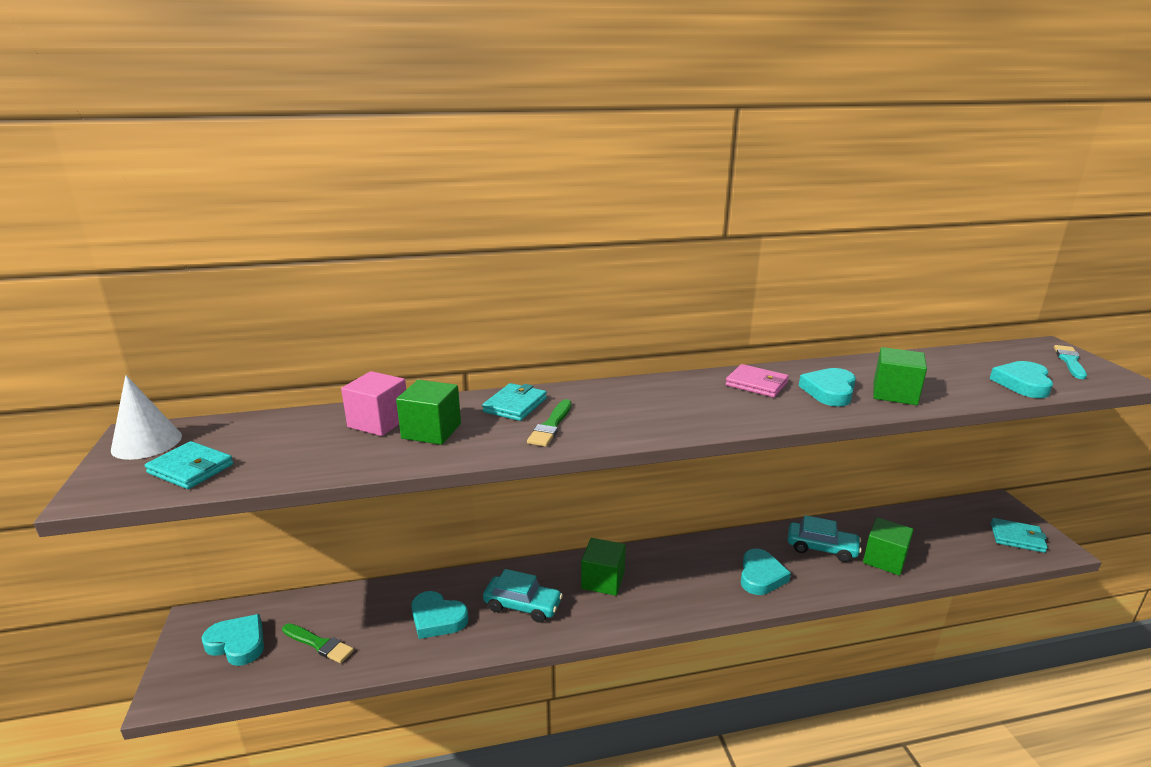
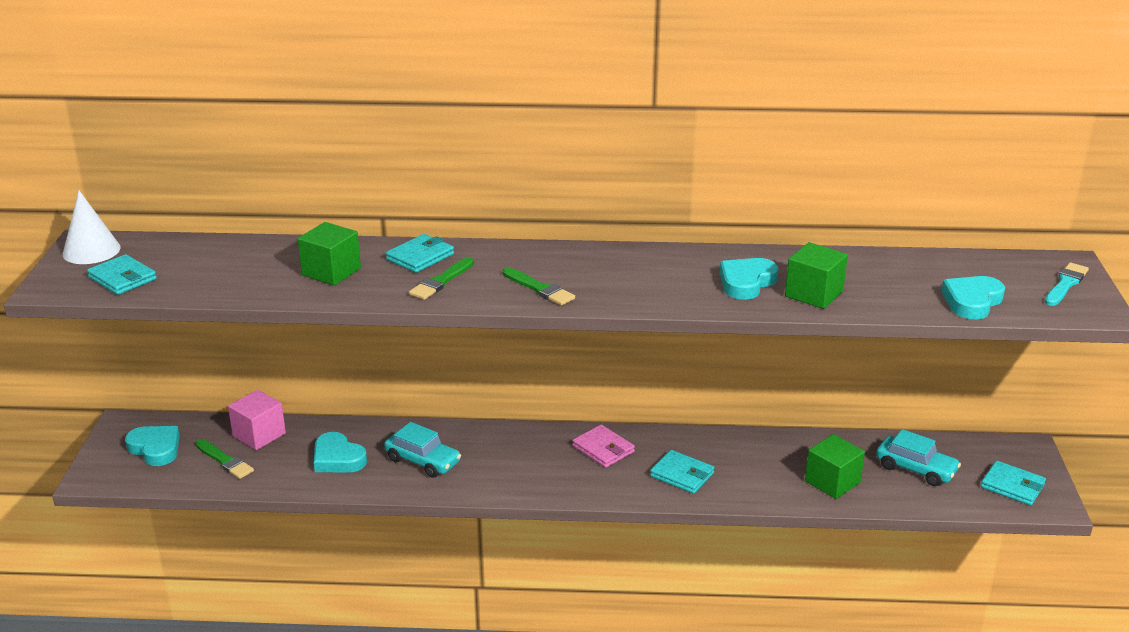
camera: 15 degrees right, 5 degrees up
pink cube [341,371,406,436] -> pink cube moved to [228,390,286,450]
green cube [581,538,626,596] -> none
pink wallet [726,364,789,397] -> pink wallet moved to [572,425,635,468]
turquoise heart [741,549,791,595] -> turquoise wallet [650,450,714,494]
turquoise car [788,515,862,562] -> turquoise car moved to [876,429,961,486]
none -> green brush [503,267,575,306]

